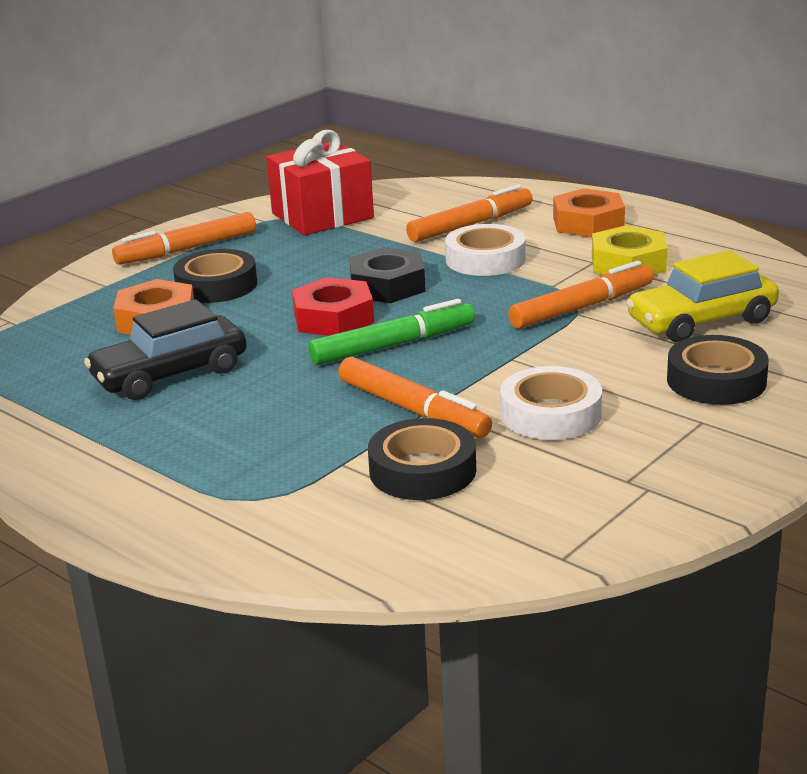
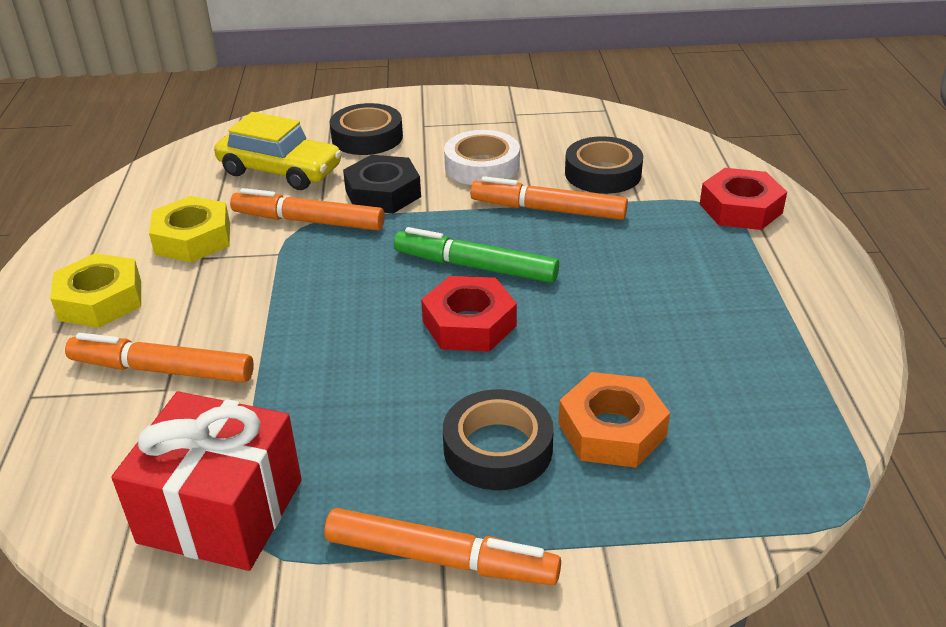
camera: 135 degrees left, 10 degrees up
black car [84,299,247,400] -> none
orange marker [338,357,492,438] -> orange marker turned 75 degrees counterclockwise [470,176,628,220]
black nut [349,247,426,303] -> black nut moved to [343,155,421,213]
white tape [445,224,526,276] -> none
orange nut [553,188,625,238] -> yellow nut [50,253,141,328]
none -> red nut [700,168,787,230]

